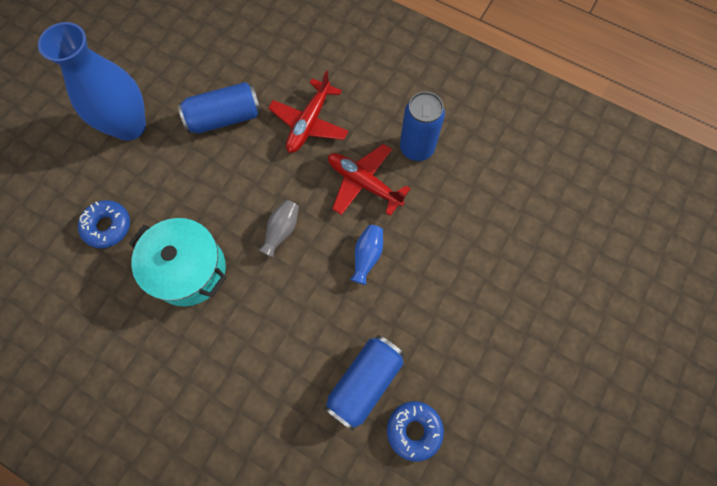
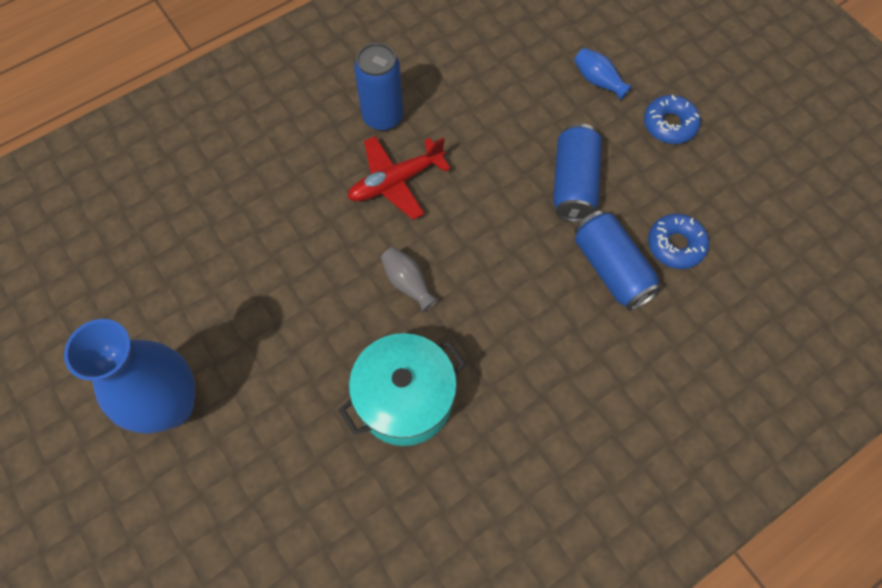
camera: 65 degrees left, 5 degrees down
blue donut [78,200,130,248] -> blue donut moved to [644,95,701,144]
blue can [178,82,261,134] -> blue can moved to [553,123,602,222]
red plane [268,70,348,153] -> none
blue vase [350,224,383,285] -> blue vase moved to [574,48,632,100]

